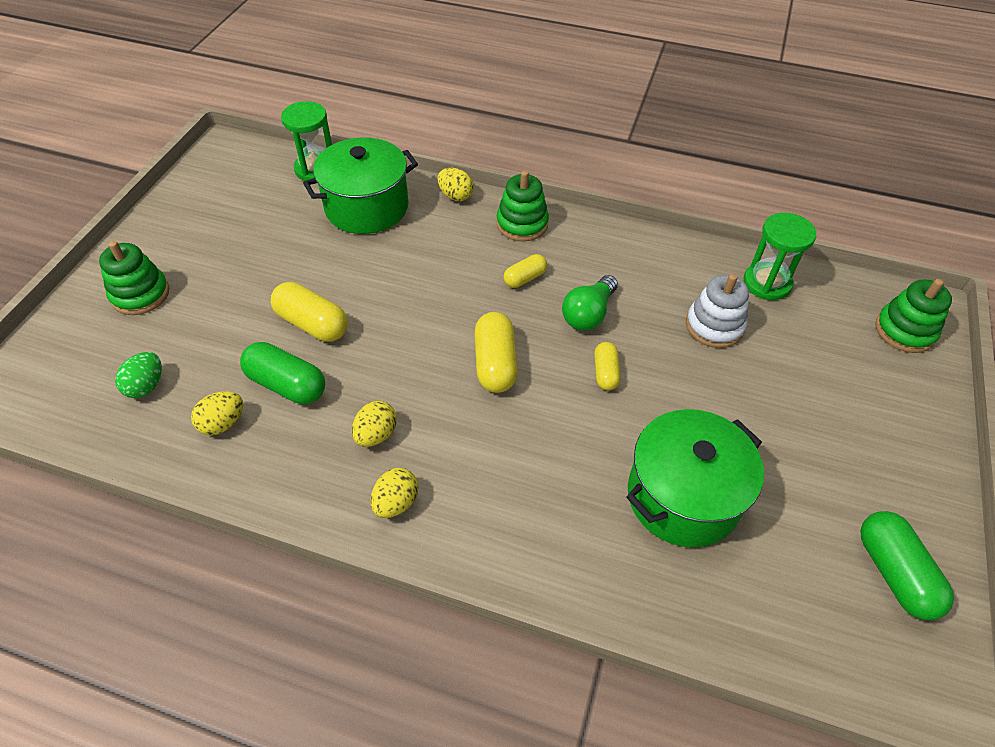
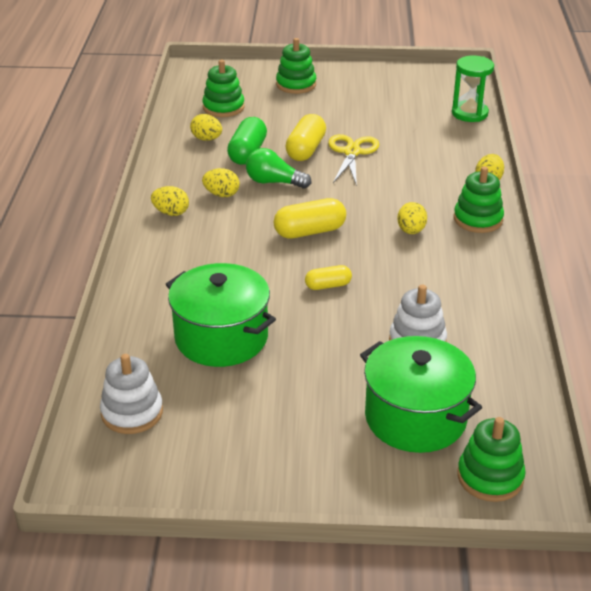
camera: 75 degrees right, 15 degrees down
green egg [115,352,162,398] -> green stacking toy [202,60,245,117]
green pot [303,137,418,234] -> green pot moved to [360,336,482,453]
yellow capsule [503,254,547,288] -> yellow egg [397,202,427,234]
green light bulb [562,275,618,331] -> green light bulb moved to [246,148,311,189]
green hourglass [743,213,816,300] -> none
green capsule [860,511,954,620] -> none
none -> white stacking toy [100,354,163,434]
none -> yellow scissors [328,134,379,186]

